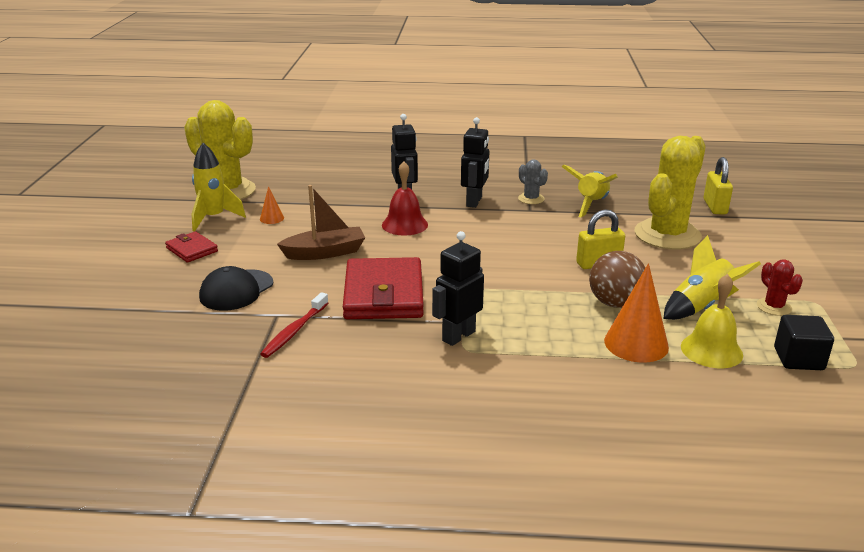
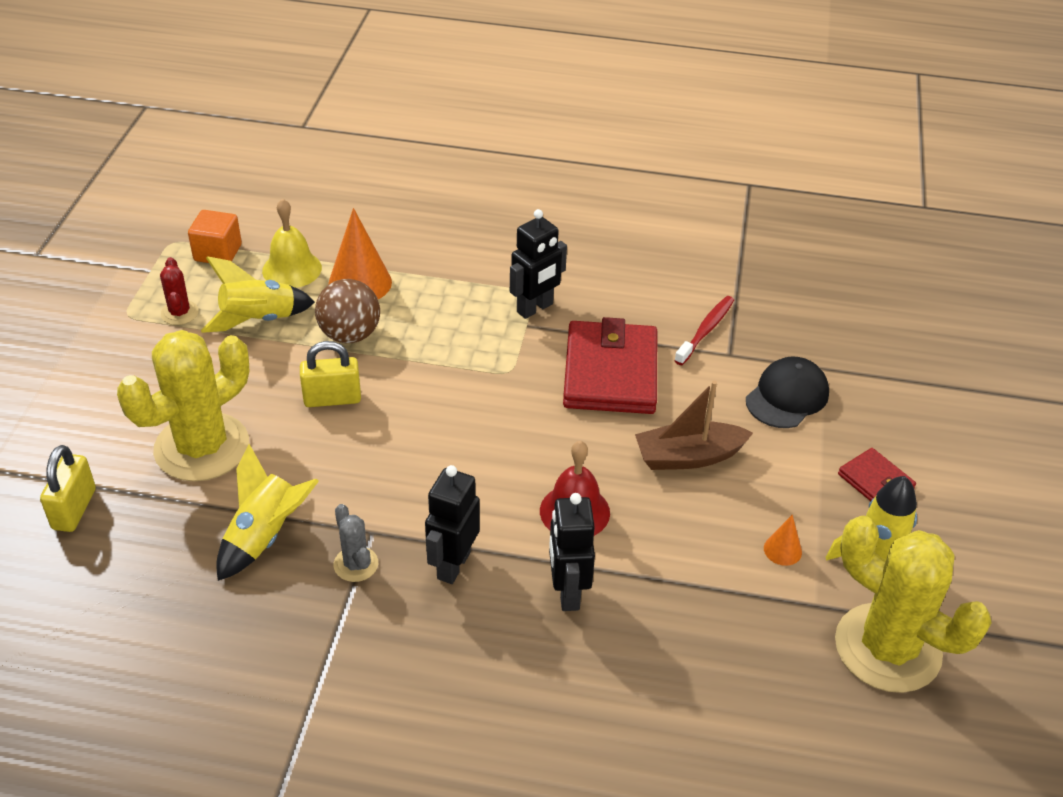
camera: 175 degrees left, 15 degrees up
black cube [774,315,834,370] -> orange cube [188,210,242,263]

